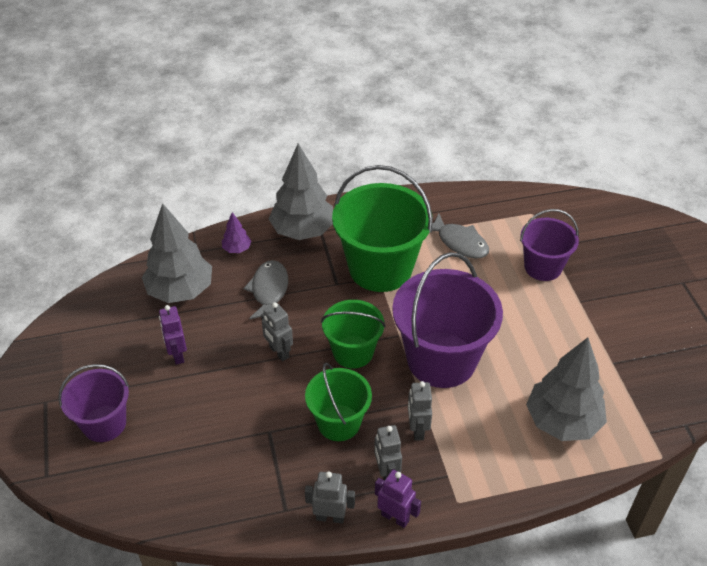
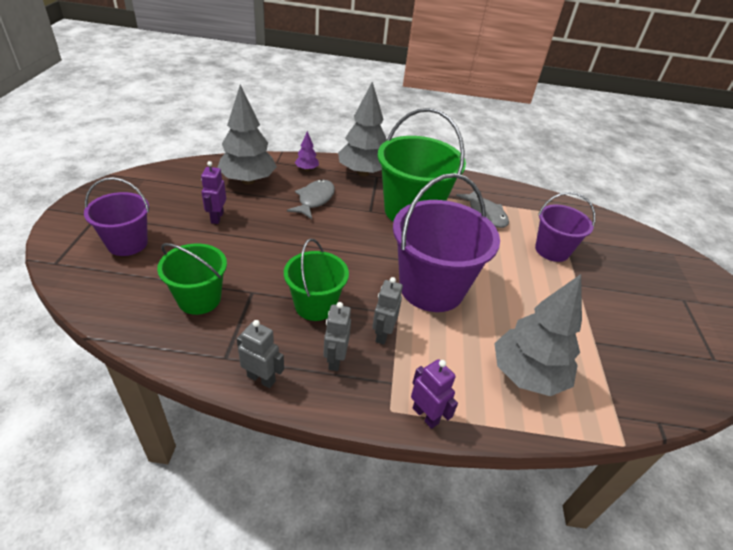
camera: 15 degrees right, 5 degrees down
grey robot [261,302,293,361] -> none
green bucket [321,300,386,368] -> green bucket moved to [157,243,227,315]
purple robot [375,470,421,528] -> purple robot moved to [411,359,458,429]

